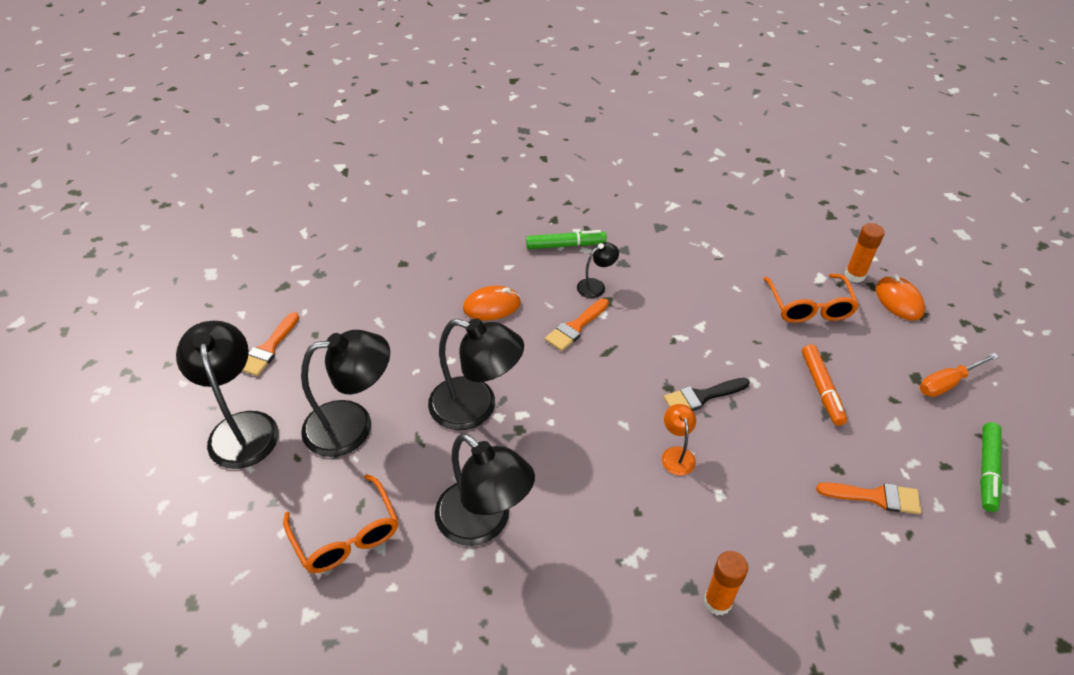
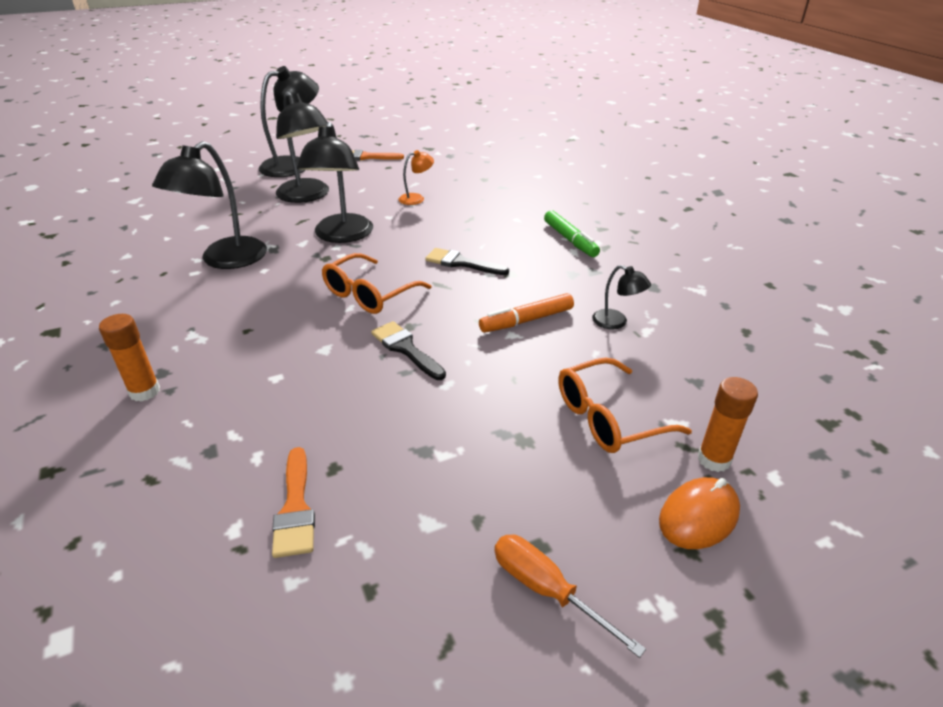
camera: 70 degrees right, 10 degrees down
orange glasses [283,474,398,573] -> orange glasses moved to [322,253,431,314]
orange mouse [463,286,521,320] -> none
orange brush [545,298,609,351] -> black brush [425,248,509,275]
black lamp [577,242,619,298] -> black lamp moved to [592,265,651,329]
orange lamp [662,404,696,475] -> orange lamp moved to [399,150,434,205]
orange marker [802,345,847,426] -> orange marker moved to [479,293,574,333]
green marker [980,422,1002,512] -> none

